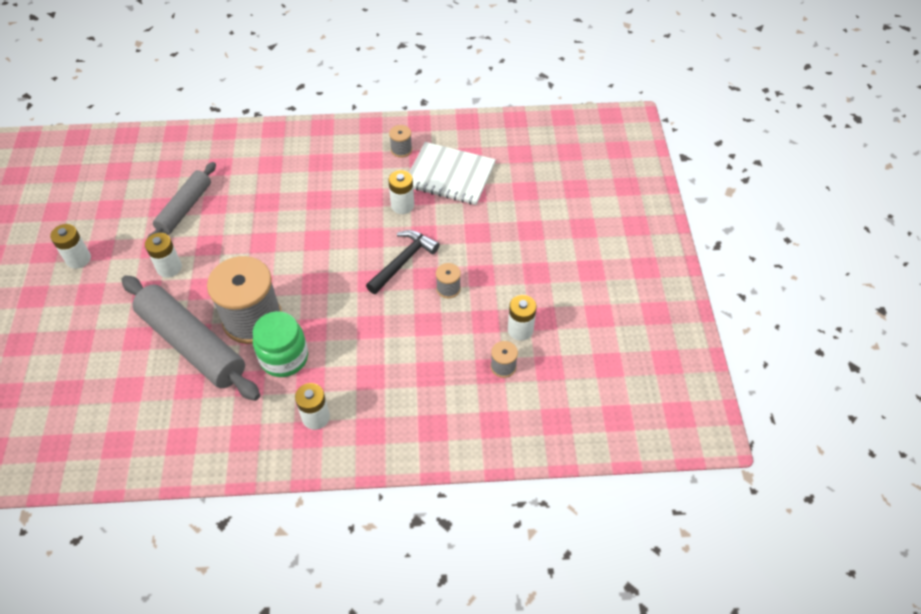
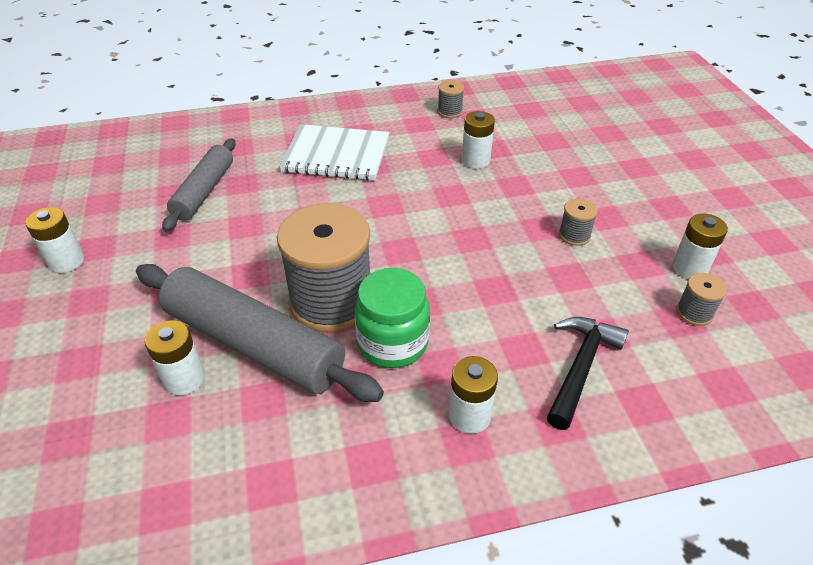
camera: 10 degrees left, 10 degrees down
white battery [145,233,182,278] -> white battery moved to [145,320,205,395]
black hammer [366,230,440,294] -> black hammer moved to [547,317,629,430]
white notebook [409,142,496,205] -> white notebook moved to [279,124,389,181]

